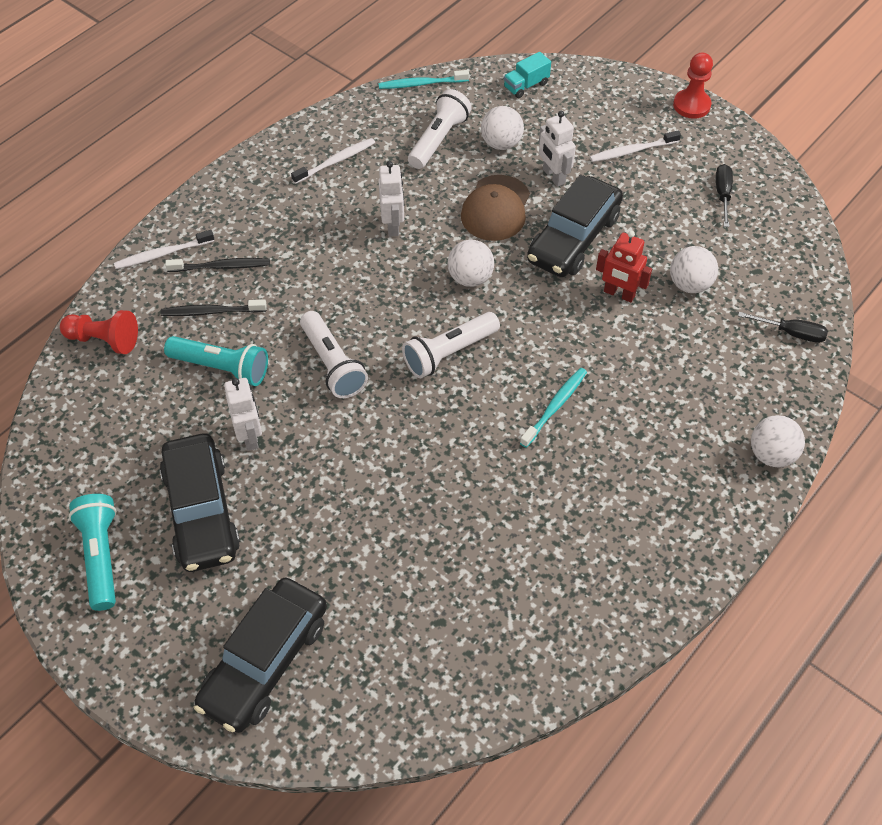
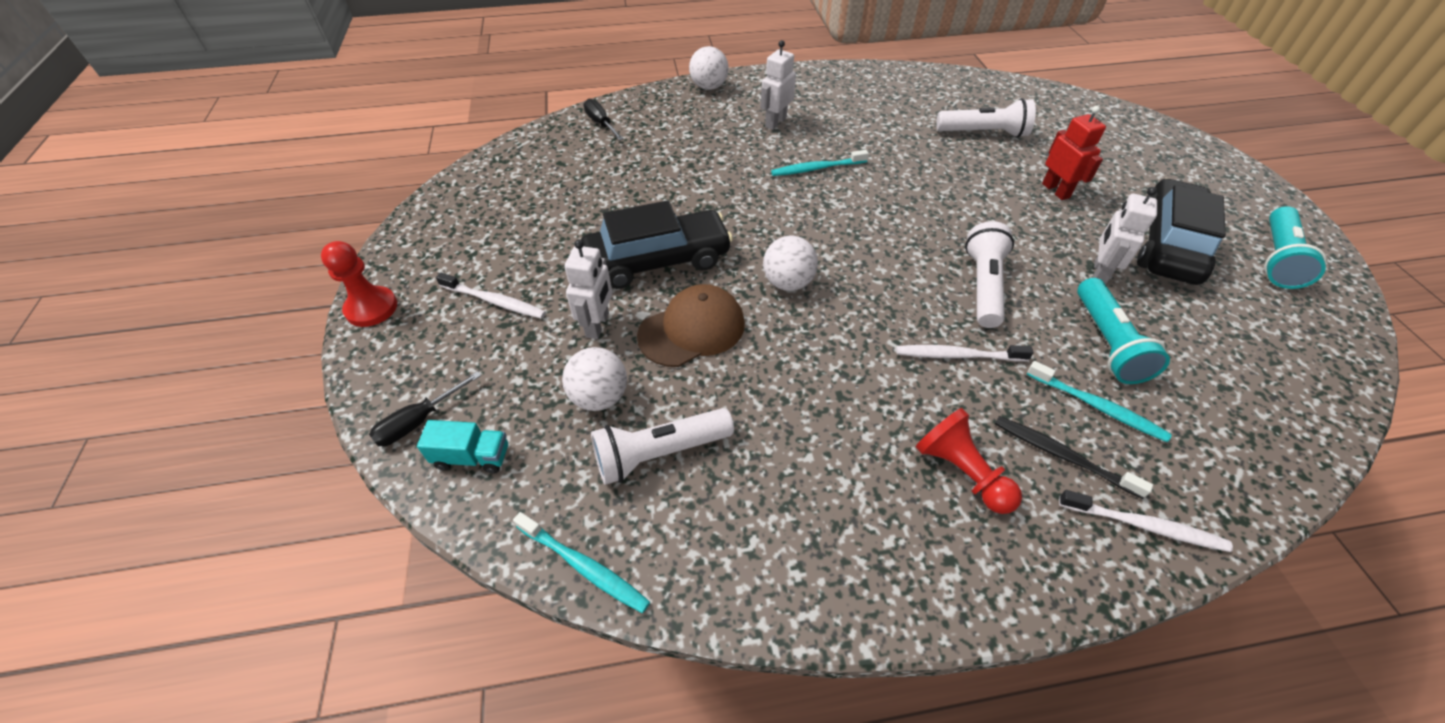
camera: 140 degrees left, 5 degrees down
red pawn [60,310,138,354] -> red pawn moved to [916,408,1022,514]
black toothbrush [160,299,267,316] -> turquoise toothbrush [1026,361,1172,442]
turquoise flashlight [164,336,268,386] -> turquoise flashlight turned 150 degrees counterclockwise [1077,278,1170,384]
black car [194,577,327,733] -> none
white toothbrush [291,138,375,184] -> white toothbrush moved to [896,345,1034,362]
white robot [378,161,404,237] -> white robot moved to [760,40,796,130]
white flashlight [402,312,500,378] -> white flashlight moved to [936,98,1036,138]
red robot [596,231,652,302] -> red robot moved to [1042,106,1106,200]
white ball [670,246,718,293] -> none
black screwdriver [716,164,733,227] -> black screwdriver moved to [369,371,481,446]

